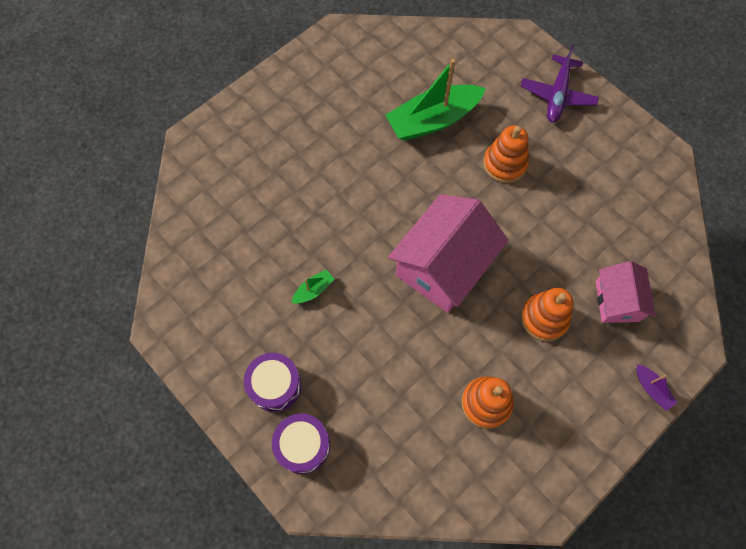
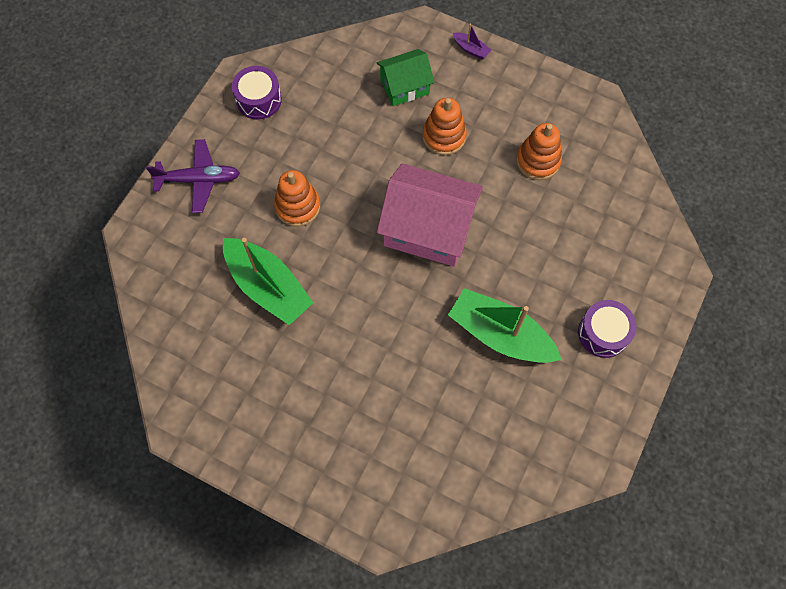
camera: 110 degrees left, 0 degrees up
purple drum [272,414,330,474] -> purple drum moved to [232,66,282,120]
green boat [292,270,334,304] -> green boat [448,288,562,363], size x2.37
pink house [596,261,656,323] -> green house [377,49,434,106]
purple boat [637,364,677,411] -> purple boat turned 90 degrees clockwise [453,23,491,59]

